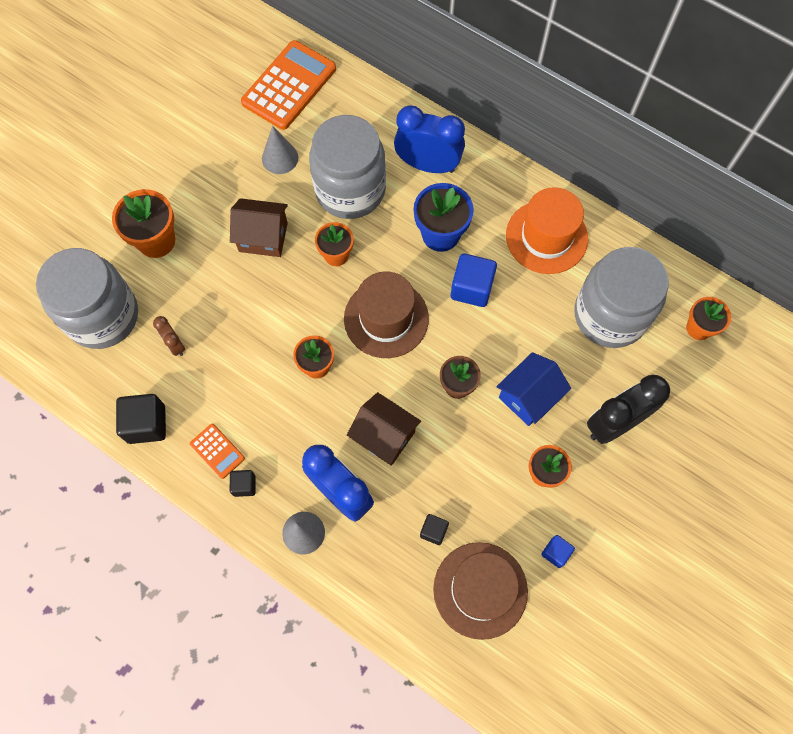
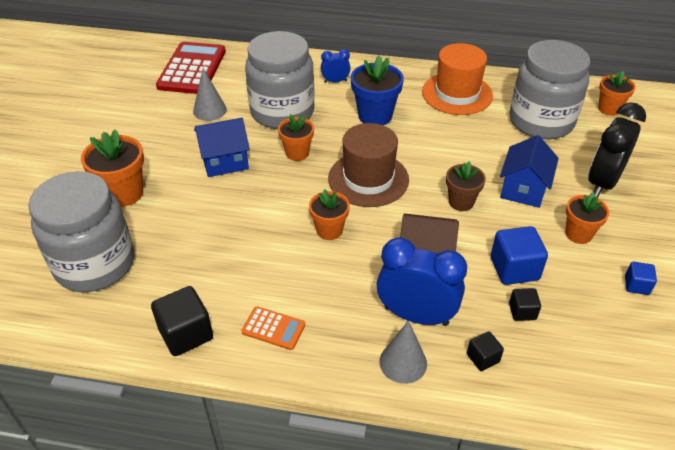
camera: 25 degrees left, 25 degrees down
brown clock [153,316,185,356] -> none
brown house [230,198,288,257] -> blue house [194,118,250,177]
black cube [230,470,255,497] -> black cube moved to [467,331,504,371]
orange calculator [241,40,336,130] -> red calculator [156,42,226,94]
blue clock [394,105,465,173] -> blue clock [321,49,351,83], size x0.50
brown hat [433,542,528,640] -> none
blue cube [451,253,497,307] -> blue cube moved to [491,226,548,285]

